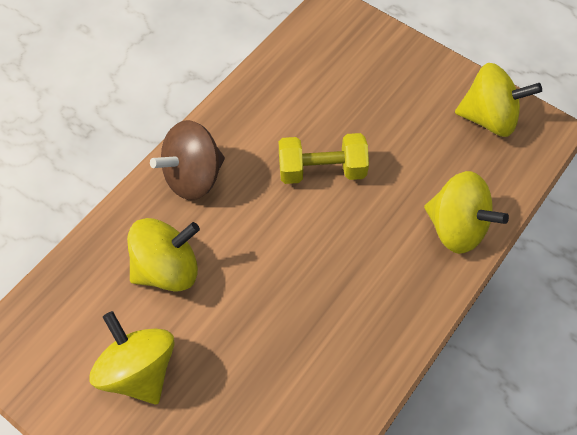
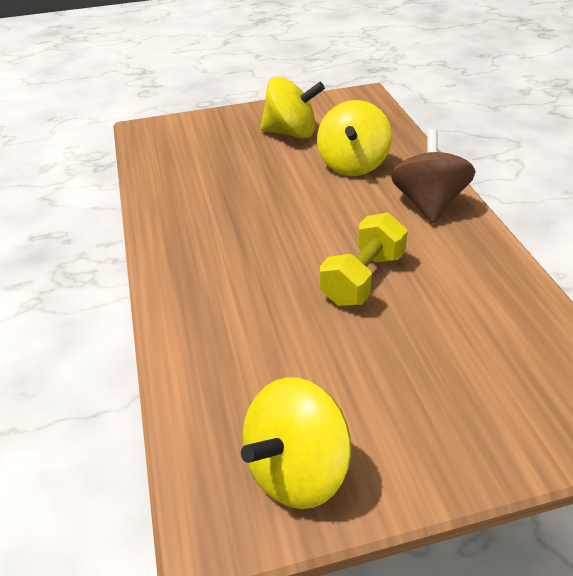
camera: 130 degrees right, 20 degrees down
yellow spinning top [424,171,509,254] -> none

